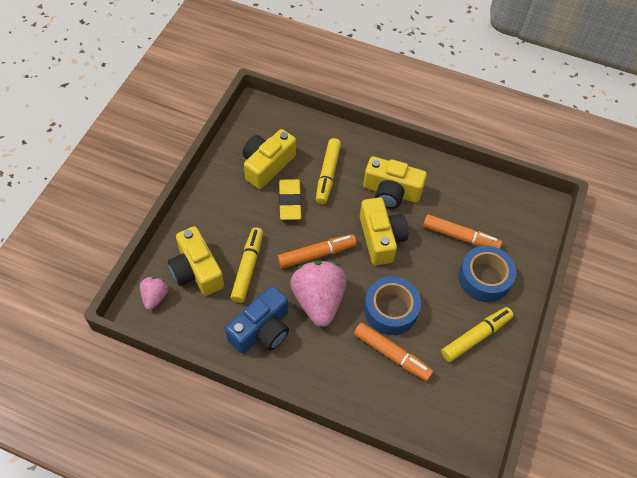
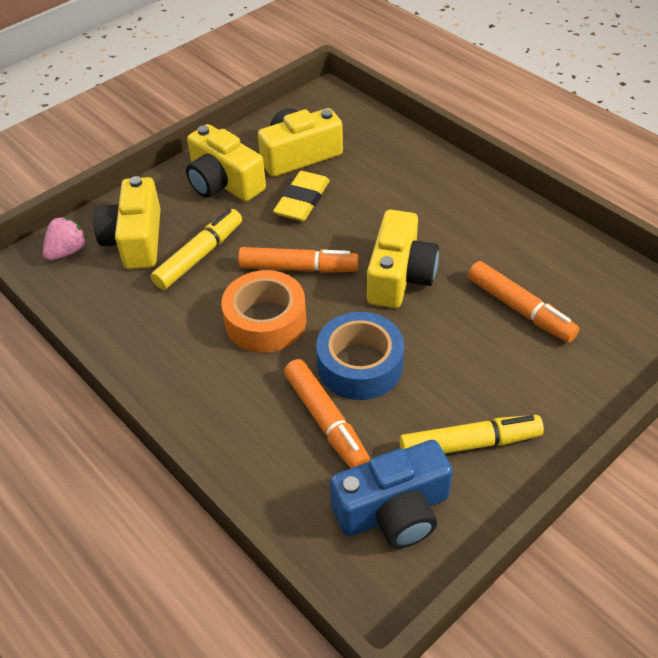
camera: 30 degrees right, 10 degrees down
blue camera [225,286,289,354] -> blue camera moved to [330,440,453,548]
pink strawberry [290,261,347,327] -> orange tape [221,270,306,353]
yellow marker [316,138,341,204] -> none
yellow camera [363,157,427,209] -> yellow camera moved to [186,124,266,201]
blue tape [458,246,516,302] -> none

